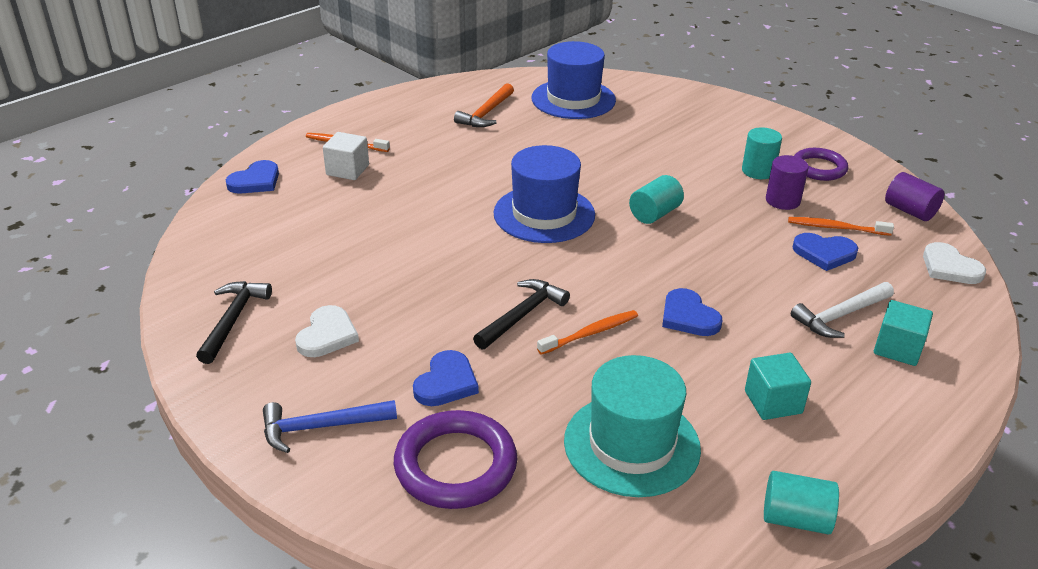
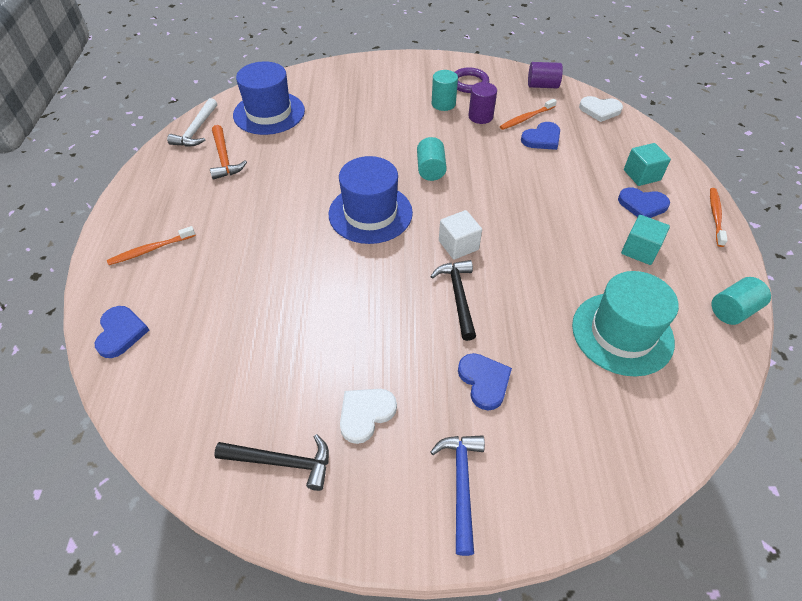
camera: 45 degrees left, 15 degrees up
black hammer [196,281,272,364] -> black hammer turned 135 degrees clockwise [214,434,329,491]
blue hammer [263,400,397,453] -> blue hammer turned 150 degrees clockwise [430,435,485,556]
white heart [295,305,359,357] -> white heart turned 105 degrees counterclockwise [340,389,397,444]
white cube [323,132,369,180] -> white cube moved to [439,210,482,260]
purple ring [394,410,517,509] -> none
orange toothbrush [537,310,638,355] -> orange toothbrush moved to [710,188,728,247]
blue heart [662,288,722,336] -> blue heart moved to [618,187,670,218]
white hammer [791,282,894,338] -> white hammer moved to [167,98,217,147]

